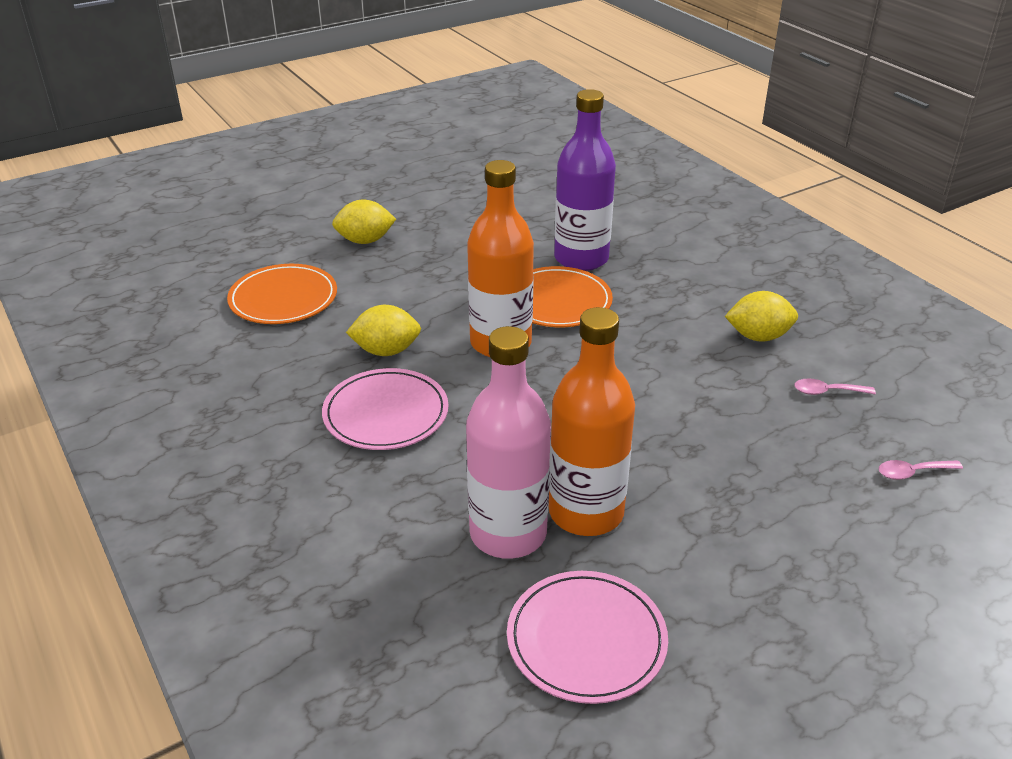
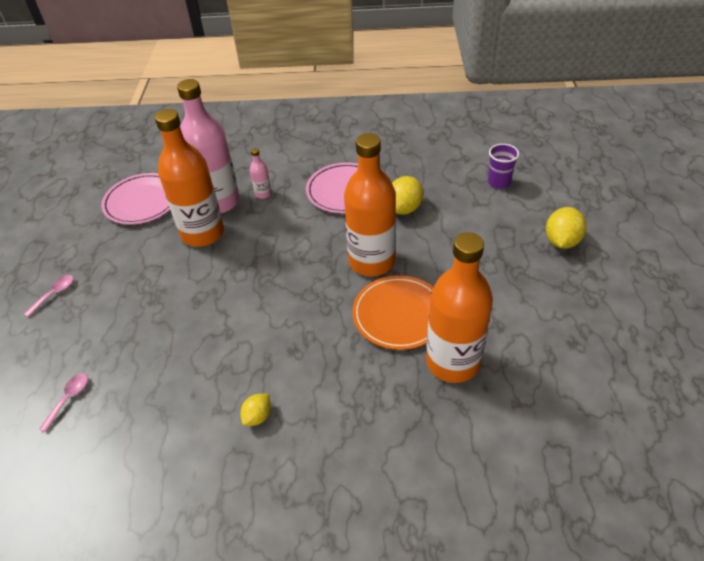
camera: 125 degrees right, 10 degrees up
orange plate [227,264,337,324] -> purple cup [488,144,519,189]
purple bottle [554,89,616,271] -> orange bottle [426,232,493,383]
yellow lemon [725,291,798,342] -> yellow lemon [241,394,271,426], size x0.60
pink spoon [794,378,876,395] -> pink spoon moved to [24,275,74,317]
none -> pink bottle [250,148,272,199]

